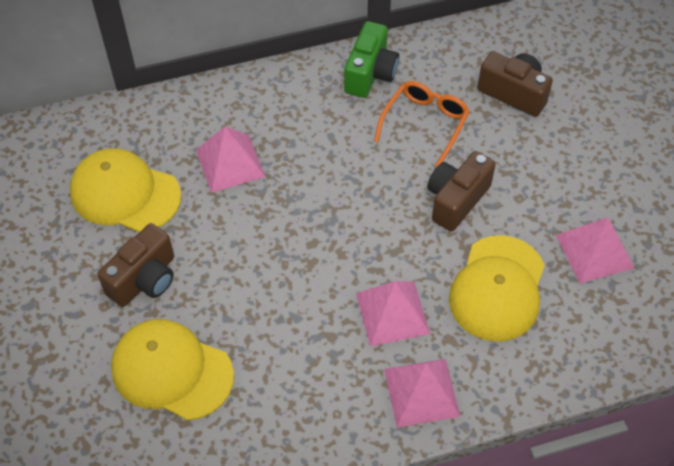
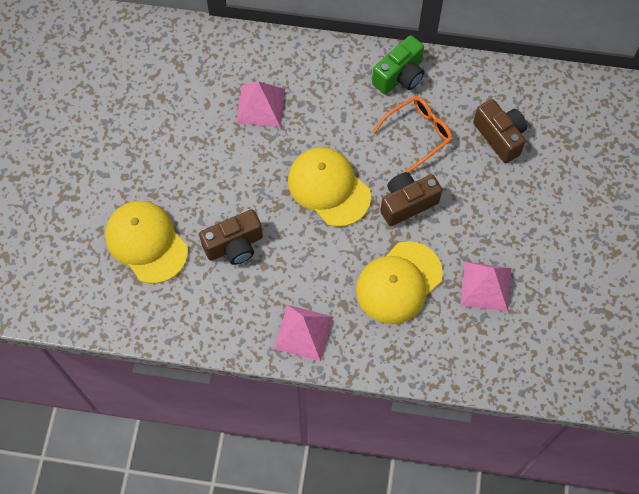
camera: 25 degrees right, 10 degrees up
yellow cap [70,148,181,232] -> yellow cap moved to [288,147,371,227]
brown camera [97,223,174,307] -> brown camera moved to [199,209,263,265]
pink pyramid [356,281,430,347] -> none

